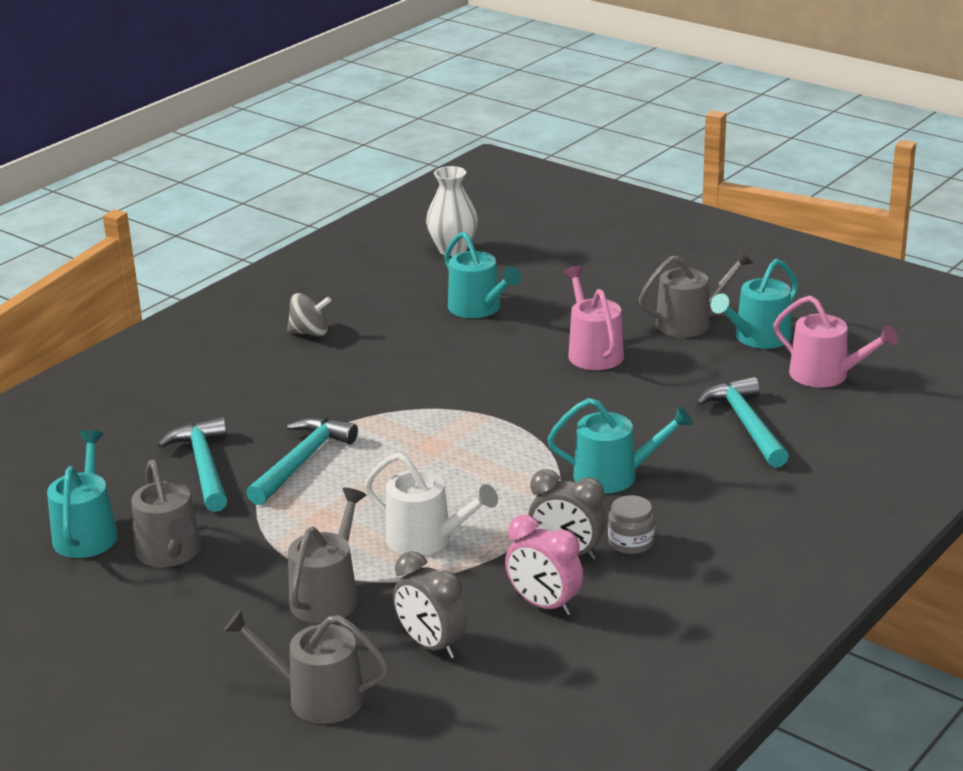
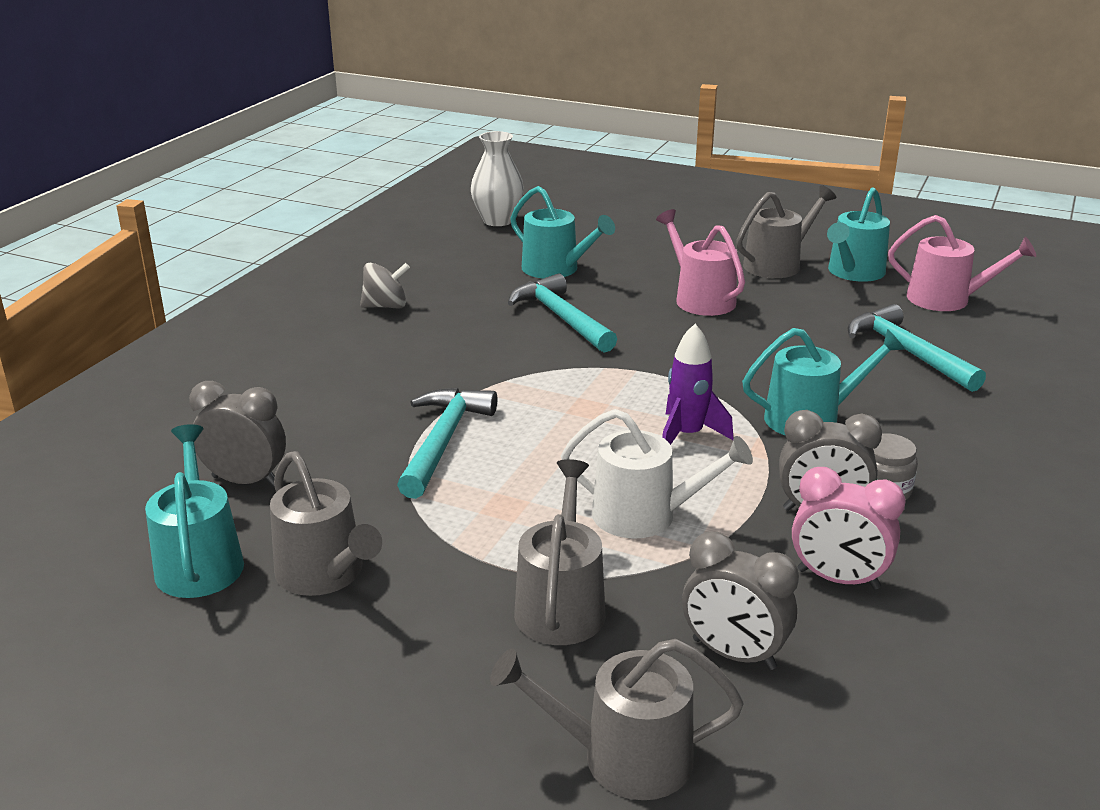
camera: 15 degrees left, 0 degrees up
turquoise hammer [158,417,227,512] -> turquoise hammer moved to [508,273,617,353]
none -> grey clock [189,381,286,487]
none -> purple rocket [662,324,733,445]

